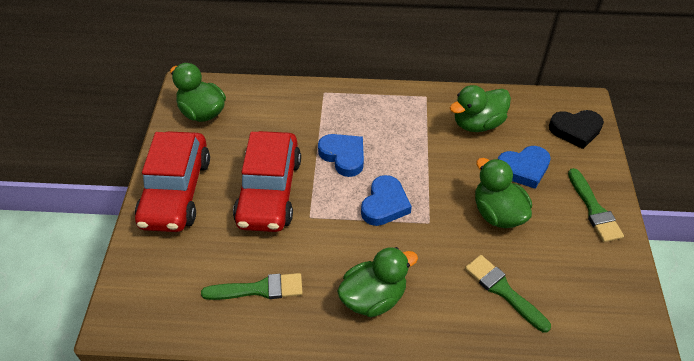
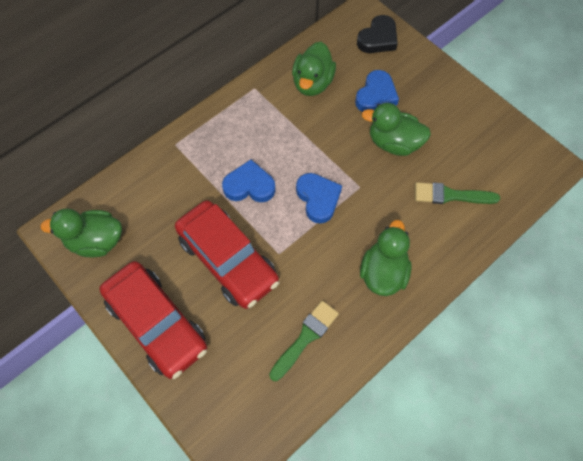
camera: 45 degrees left, 15 degrees up
green brush [568,168,624,242] -> none

